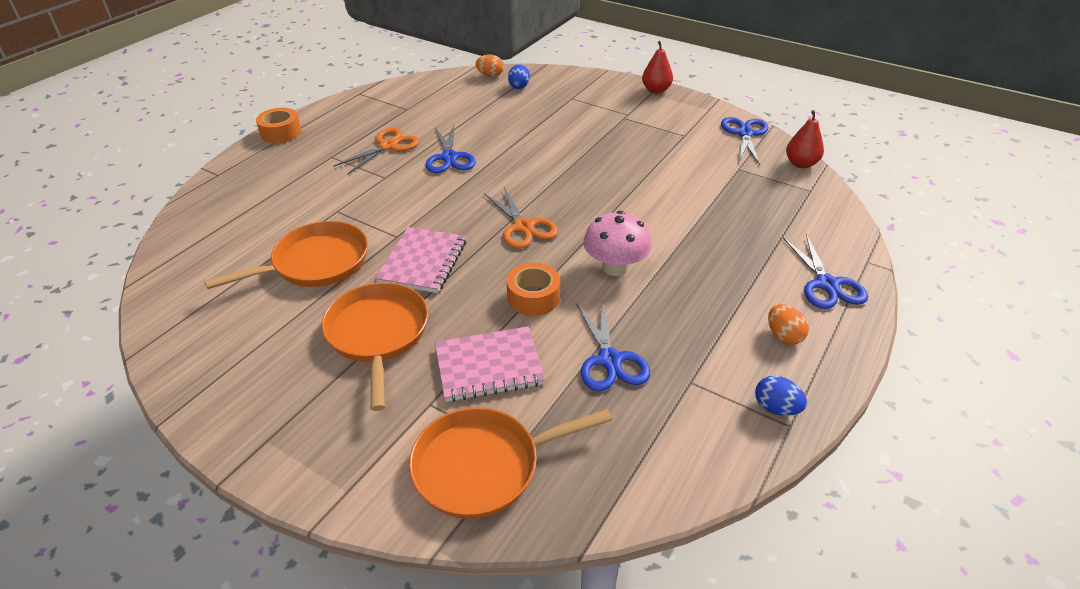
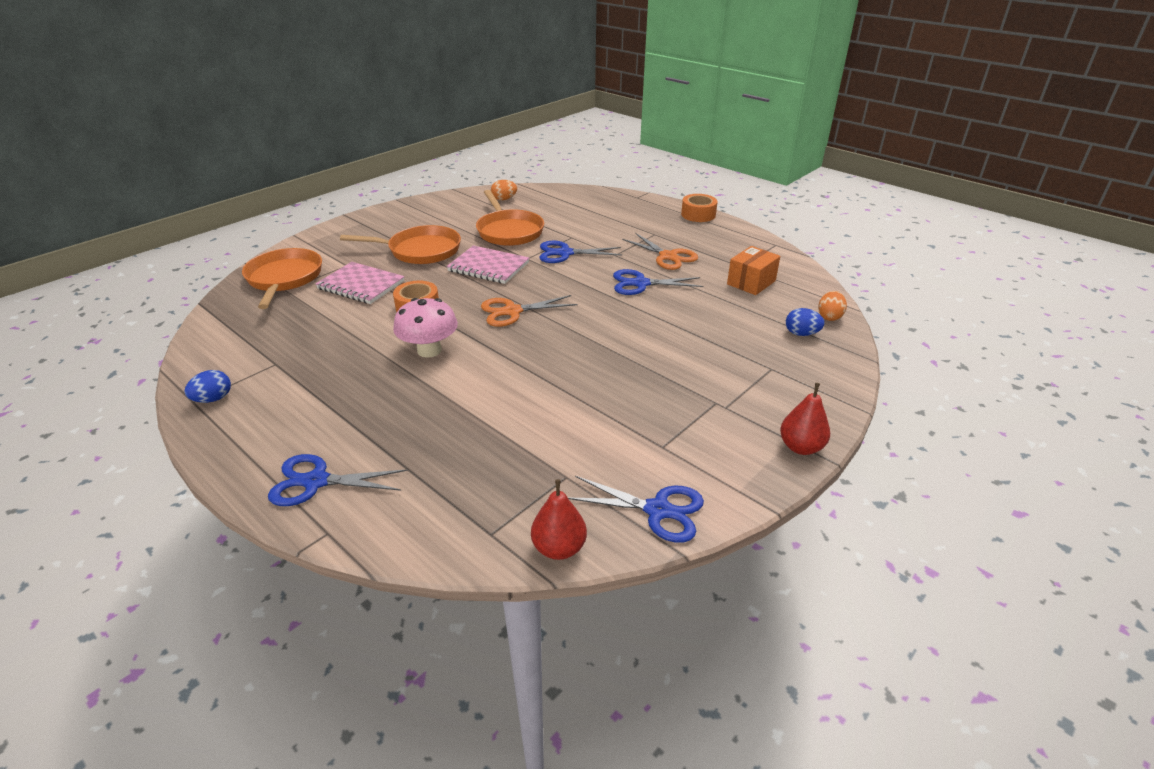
camera: 100 degrees right, 5 degrees down
pink notebook [435,326,545,402] -> pink notebook turned 60 degrees counterclockwise [316,262,405,304]
blue scissors [576,301,650,391] -> blue scissors moved to [540,241,622,263]
orange egg [768,304,809,345] -> orange egg moved to [491,180,517,200]
none -> orange box [727,246,780,295]

